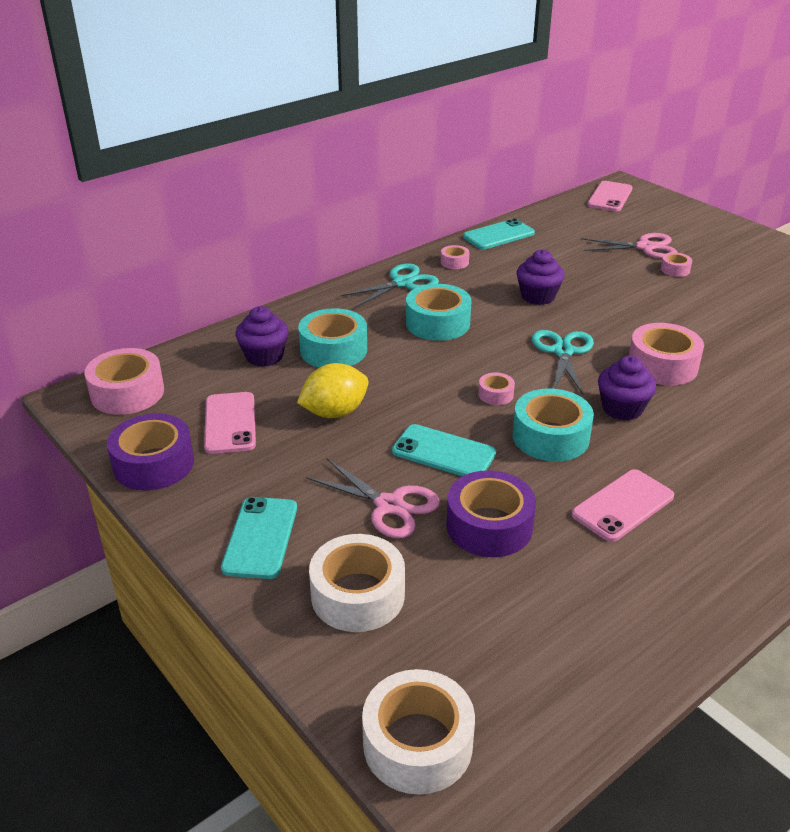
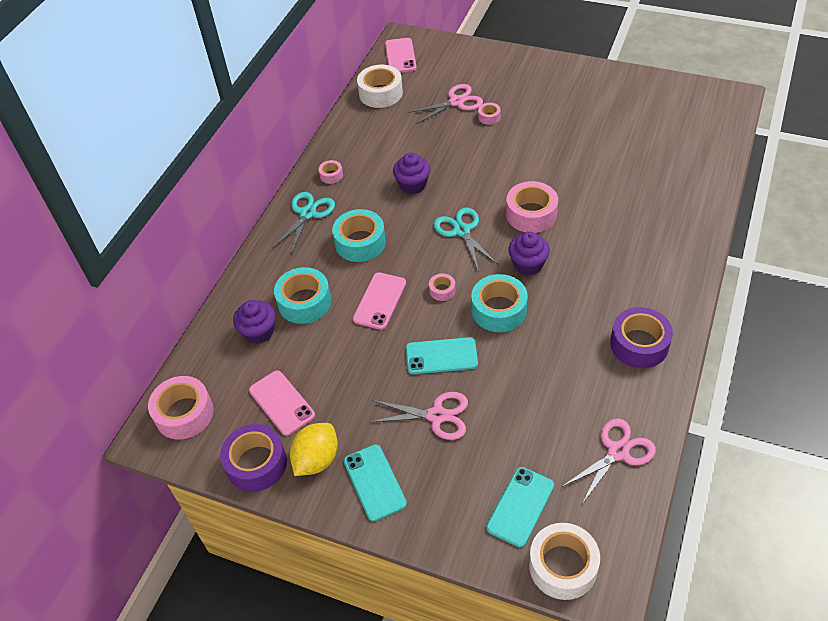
camera: 25 degrees left, 15 degrees up
yellow lemon [297,363,369,418] -> yellow lemon moved to [290,423,338,476]
white tape [309,534,405,632] -> white tape moved to [357,65,403,108]
purple tape [446,470,536,557] -> purple tape moved to [610,307,673,368]
turquoise phone [463,218,535,249] -> turquoise phone moved to [486,467,554,547]
pink phone [572,469,674,542] -> pink phone moved to [353,272,406,330]
none -> pink scissors [561,418,656,504]

